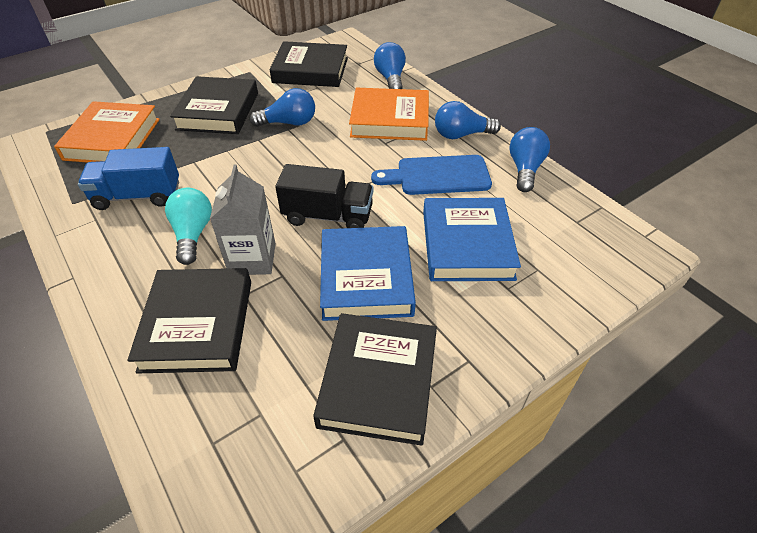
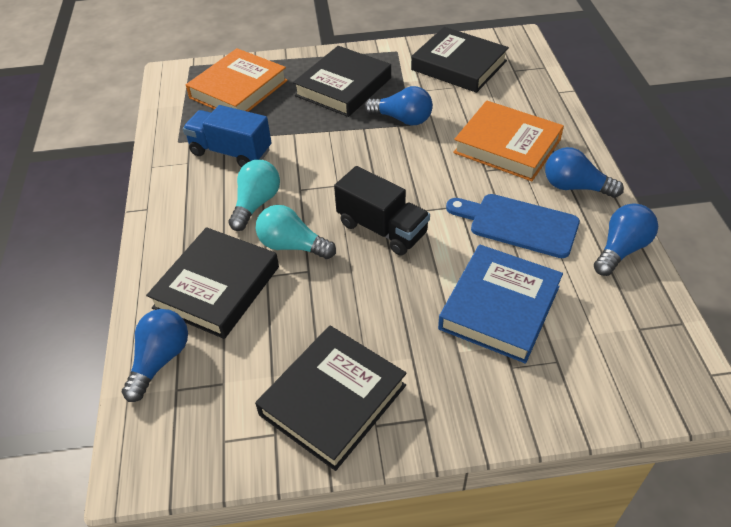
camera: 30 degrees right, 0 degrees up
grey carton [210,165,276,275] -> turquoise light bulb [256,205,336,259]
blue book [320,226,416,321] -> none
blue light bulb [374,42,406,89] -> blue light bulb moved to [122,309,188,402]

